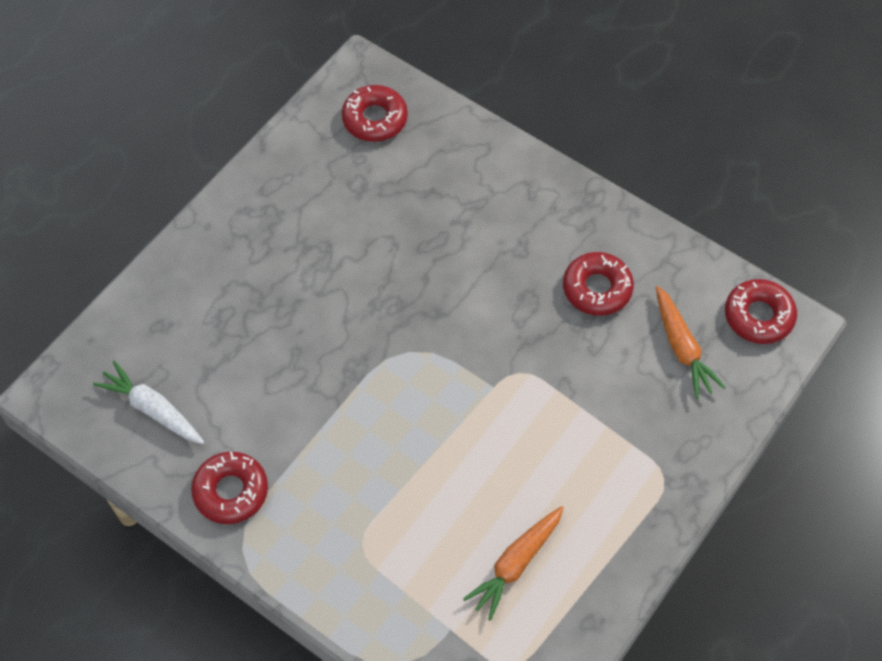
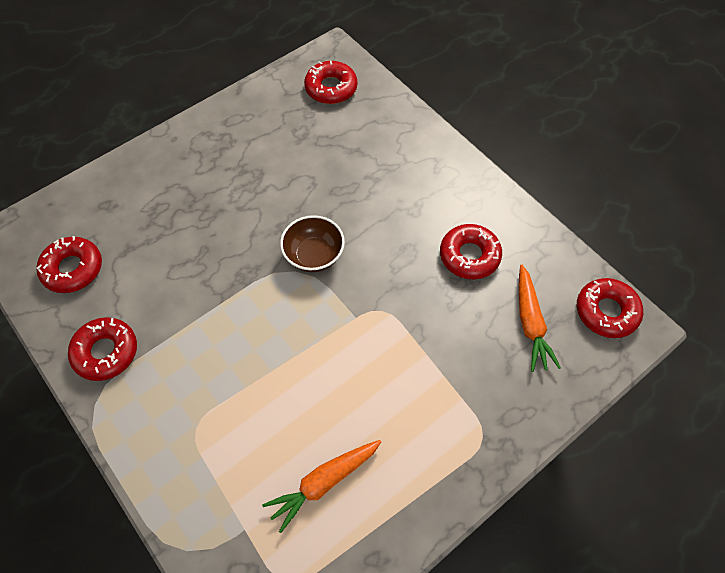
camera: 15 degrees right, 0 degrees up
white carrot [93,361,204,444] -> red donut [36,236,102,293]
none -> brown bowl [280,215,345,272]

